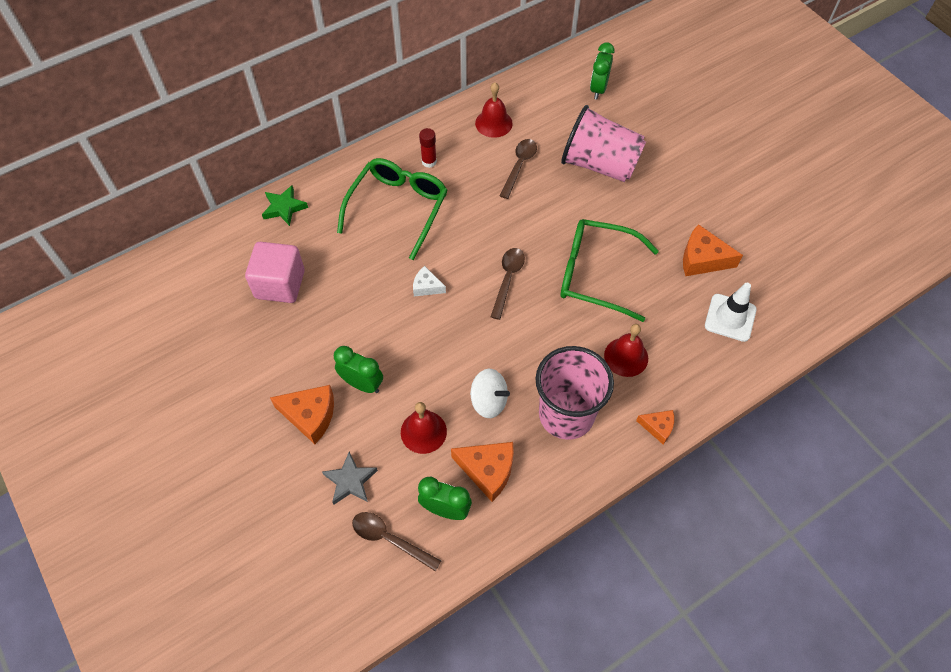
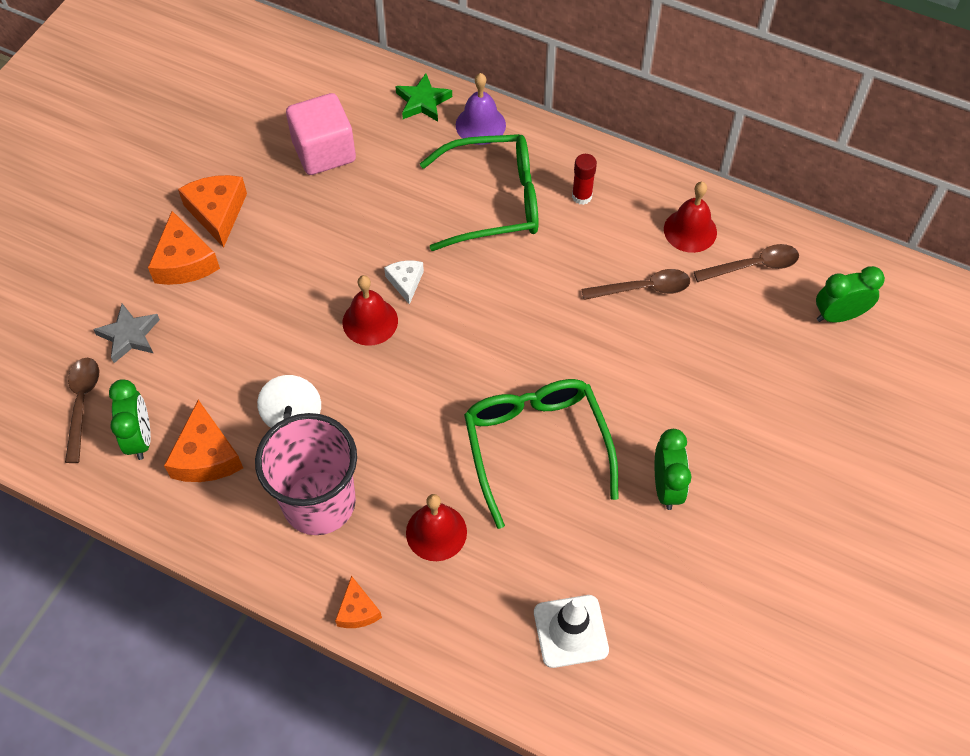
camera: 60 degrees right, 0 degrees up
green clock [334,346,383,393] -> green clock moved to [655,429,692,510]
red bell [401,402,447,454] -> red bell moved to [343,275,398,346]
brown spoon [491,248,525,320] -> brown spoon moved to [694,244,799,282]
pink cup [561,105,646,182] -> none
orange cheese [683,224,743,276] -> orange cheese moved to [178,175,247,248]
none -> purple bell [456,73,506,145]

